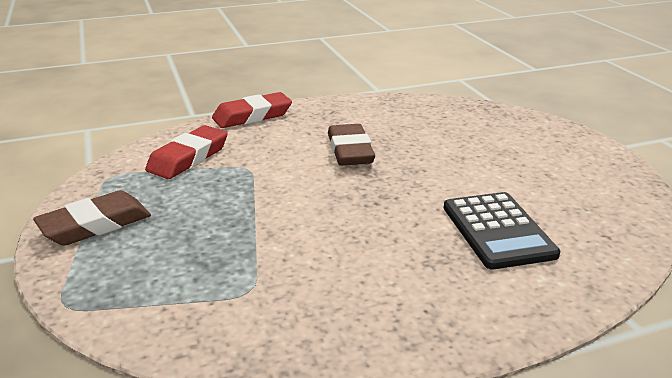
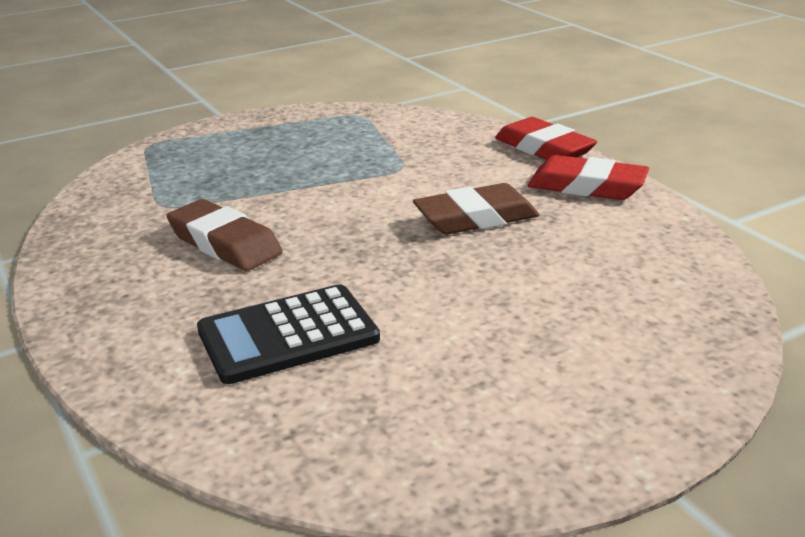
camera: 80 degrees right, 0 degrees up
brown eraser [33,190,151,246] -> brown eraser moved to [167,199,283,271]
red eraser [145,125,228,179] -> red eraser moved to [528,155,649,200]

